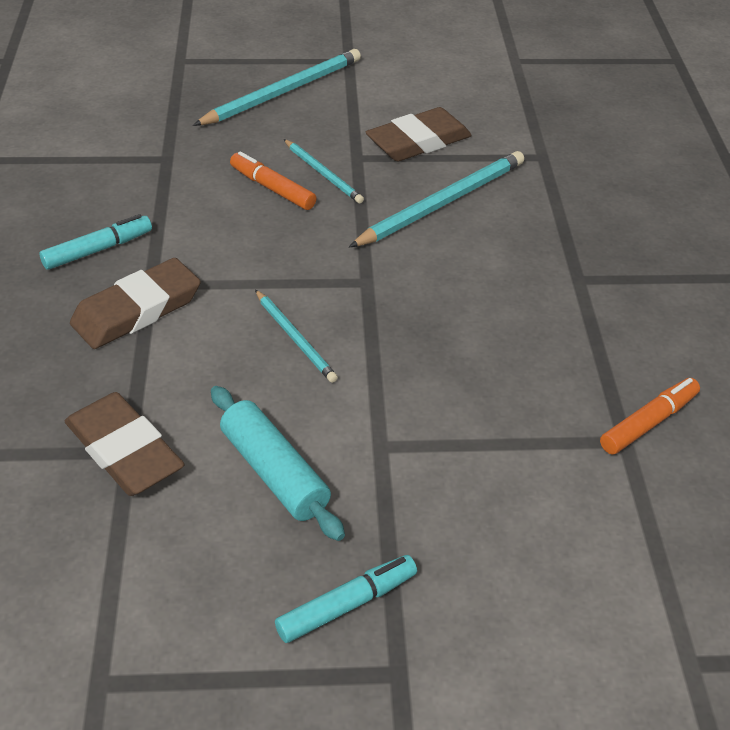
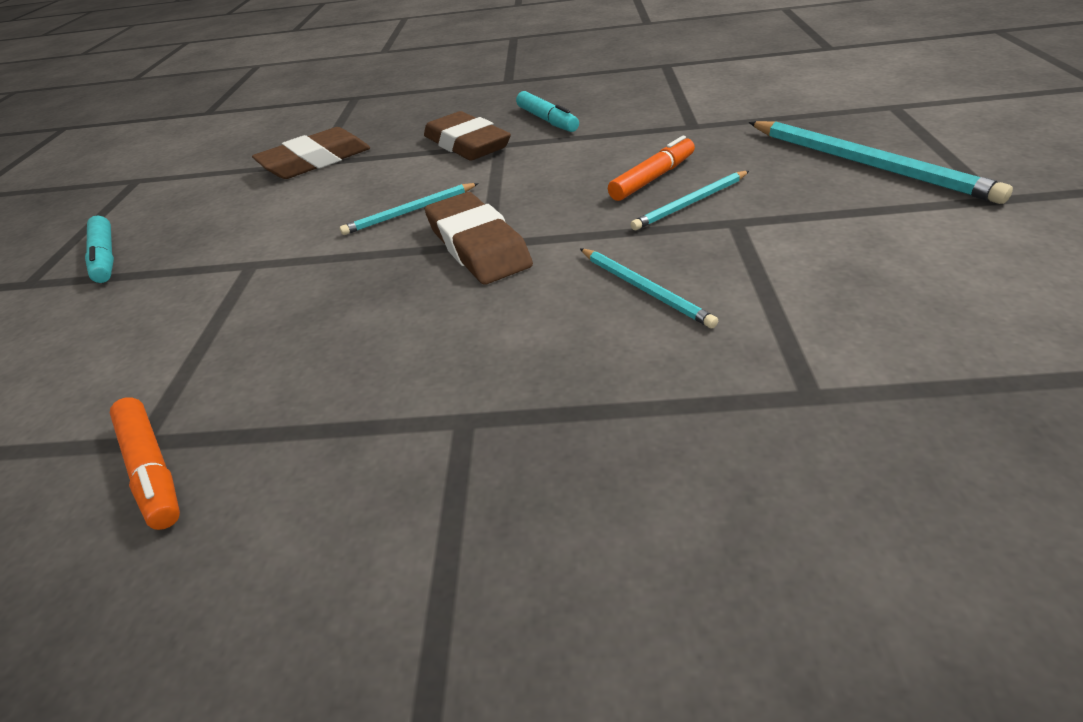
camera: 100 degrees right, 5 degrees down
turquoise rolling pin [211,386,345,541] -> none
turquoise pencil [349,151,524,247] -> turquoise pencil [580,248,718,328], size x0.56
brown eraser [365,107,472,161] -> brown eraser moved to [425,192,533,284]

